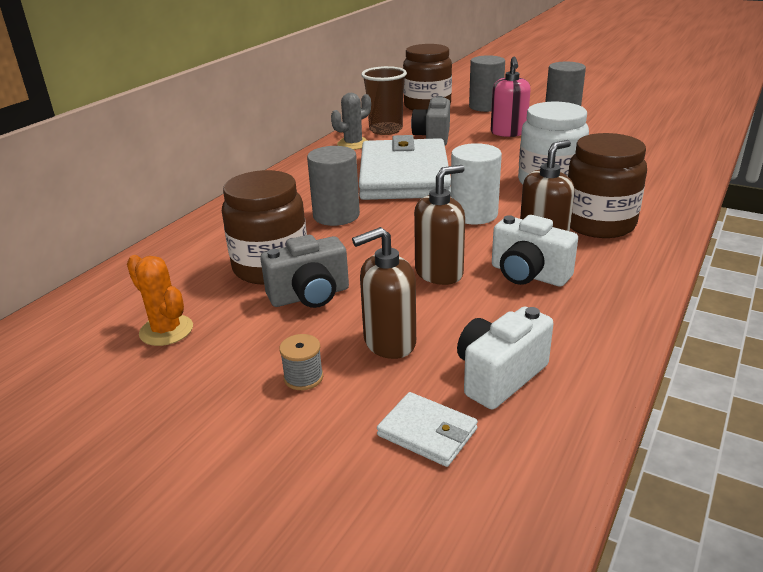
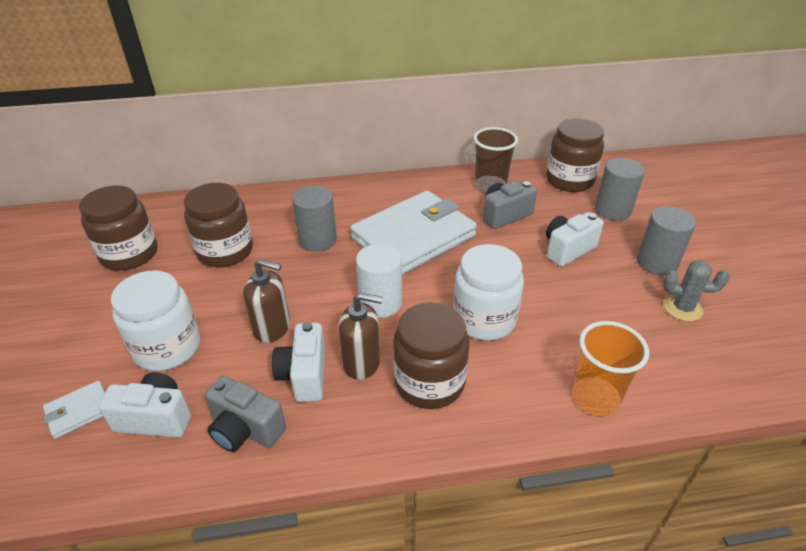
camera: 50 degrees right, 10 degrees up
orange cactus [127,255,193,346] -> brown jar [79,185,157,271]
grey camera [260,235,349,308] -> grey camera moved to [205,376,286,452]
grey spool [279,334,323,390] -> none
grey cactus [331,93,371,150] -> grey cactus moved to [663,260,730,322]
brown soap dispenser [352,227,416,359] -> white jar [111,270,200,371]
white wallet [377,392,478,467] -> white wallet turned 60 degrees clockwise [43,380,105,439]
pink soap dispenser [491,57,531,137] -> white camera [546,212,604,267]
none -> orange cup [572,321,649,416]

